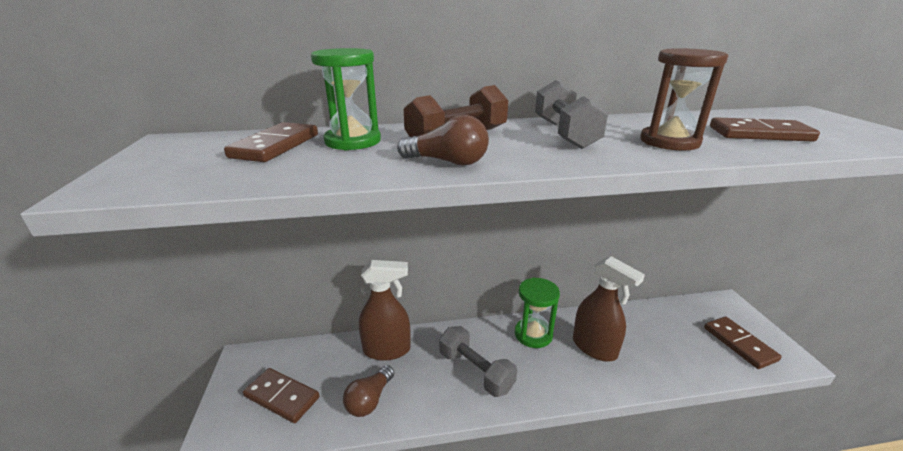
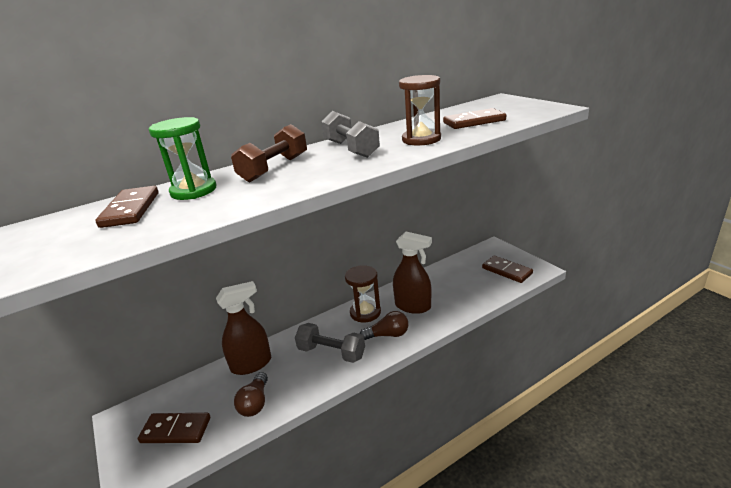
camera: 20 degrees left, 0 degrees up
brown light bulb [397,115,489,166] -> brown light bulb moved to [360,311,409,340]
green hourglass [515,278,560,348] -> brown hourglass [345,265,381,322]

